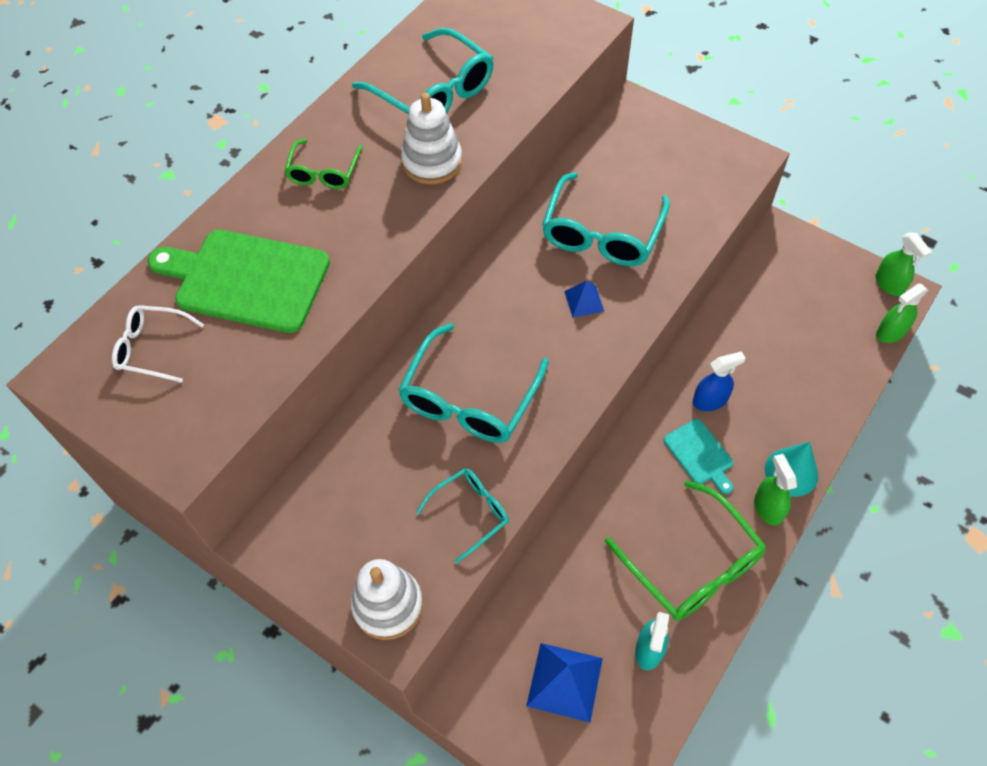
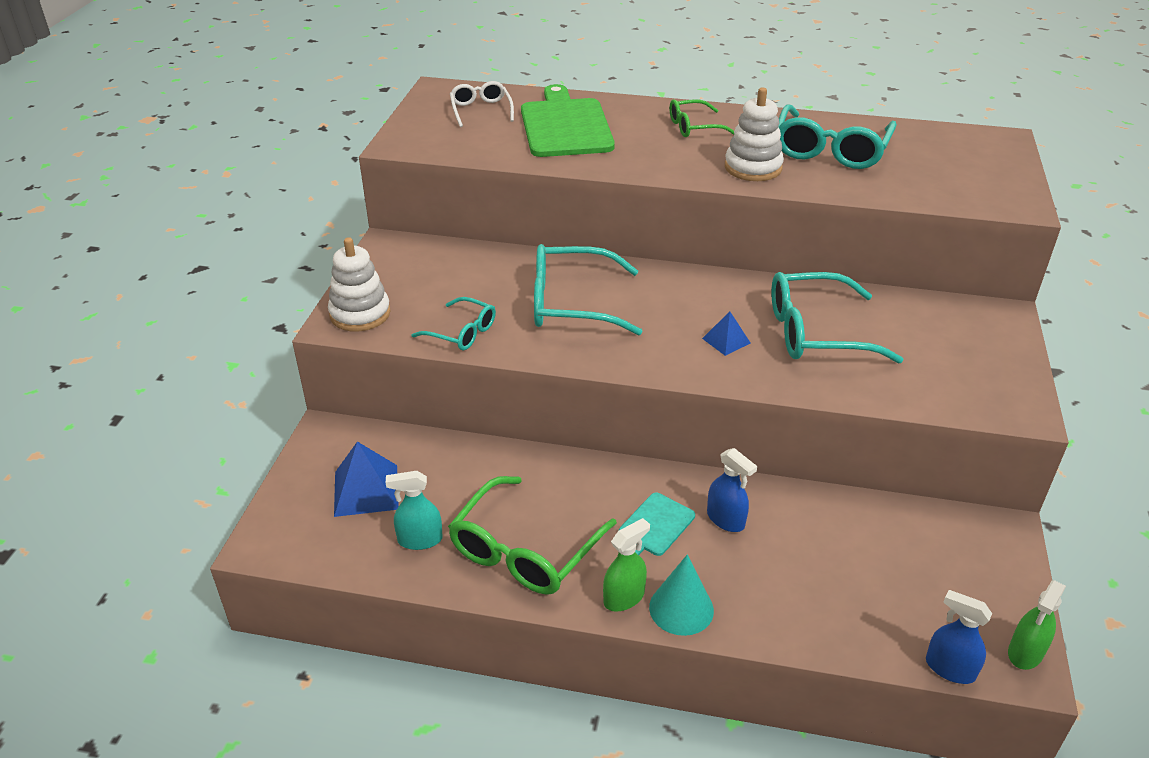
camera: 65 degrees right, 20 degrees down
green spray bottle [876,284,928,343] -> blue spray bottle [926,590,992,684]

